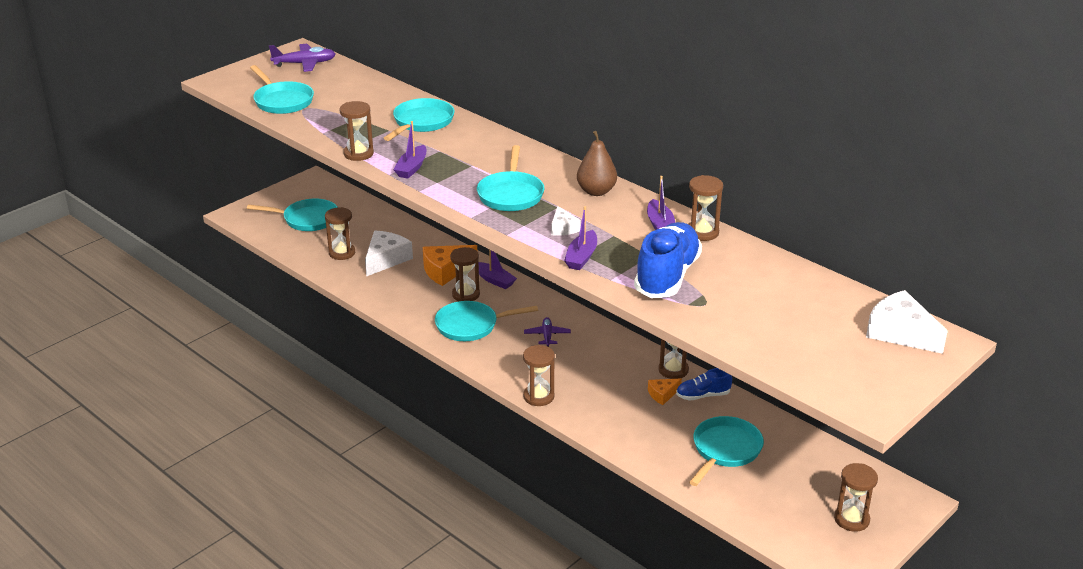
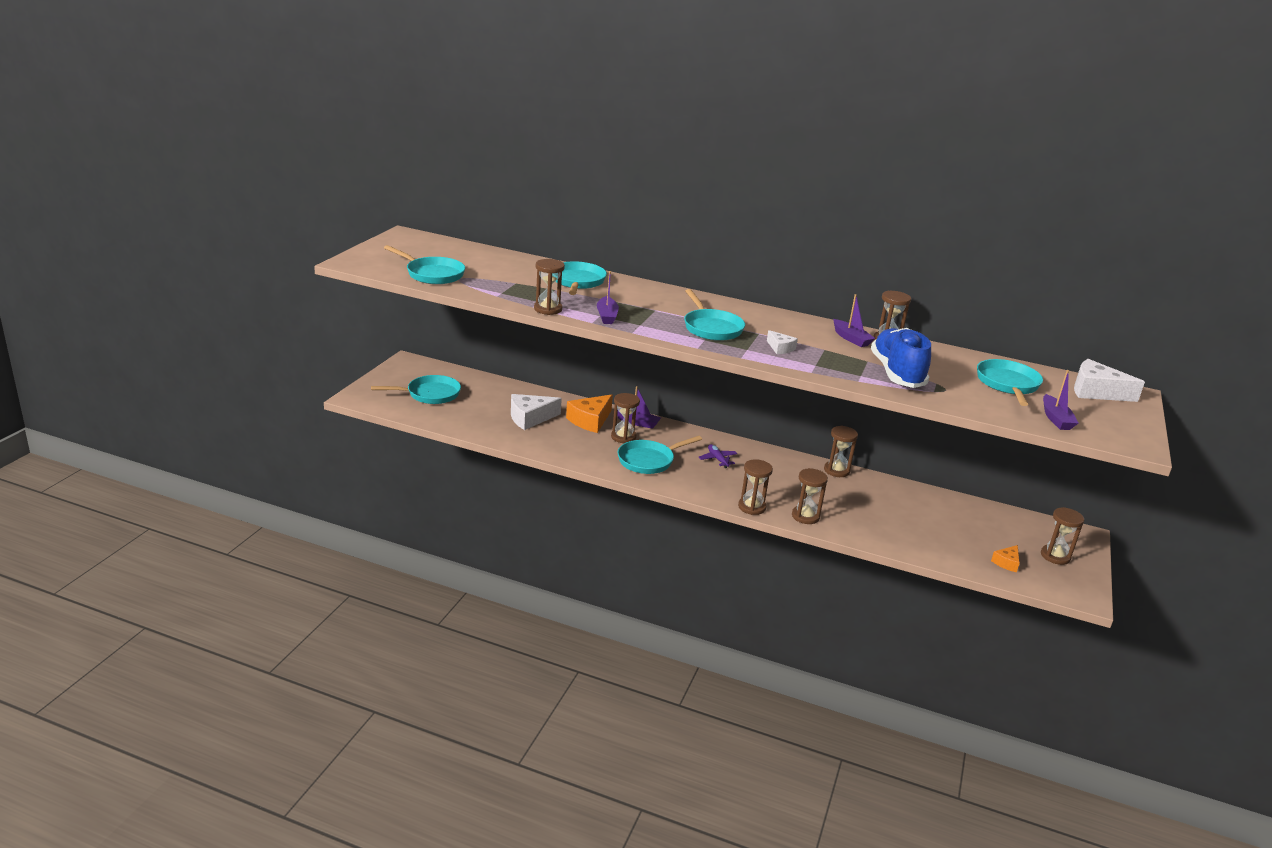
camera: 25 degrees left, 5 degrees down
purple plane [269,44,336,72] -> none
brown hourglass [325,207,355,260] -> brown hourglass moved to [792,468,828,524]
white cheese [365,231,413,276] -> white cheese turned 120 degrees counterclockwise [511,394,562,430]
purple boat [564,206,597,270] -> purple boat moved to [1043,370,1079,430]
brown pear [577,131,617,196] -> none
orange cheese [648,379,682,405] -> orange cheese moved to [991,545,1020,572]
blue shoe [676,368,732,401] -> none
turquoise pan [689,416,764,486] -> turquoise pan moved to [977,359,1043,406]

